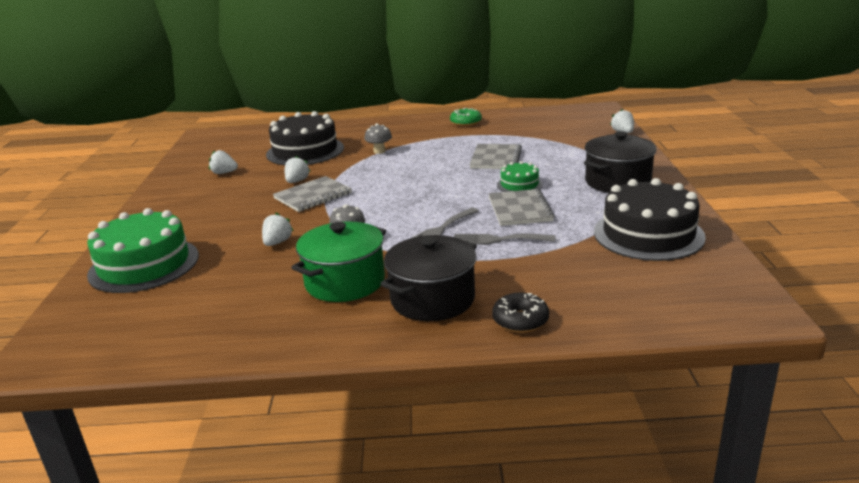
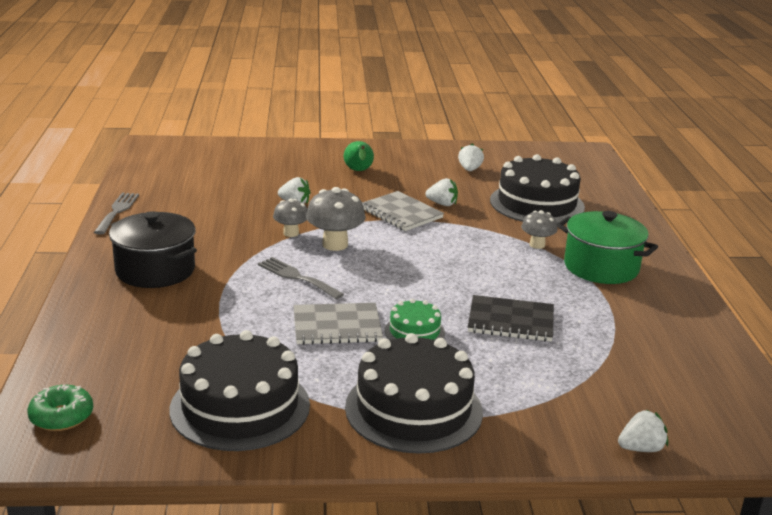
camera: 85 degrees right, 0 degrees up
green cake [87,208,199,293] -> none
green pot [291,222,386,302] -> green pot moved to [557,211,658,284]
green donut [450,108,482,126] -> green donut moved to [27,384,93,431]
grey fork [454,234,555,245] -> grey fork moved to [94,193,139,235]
grey notebook [469,144,522,169] -> black notebook [468,295,554,342]
black donut [492,293,549,333] -> none
black pot [584,131,657,193] -> black cake [345,333,483,453]
none -> grey mushroom [306,187,365,251]
none -> green pear [344,141,374,171]

